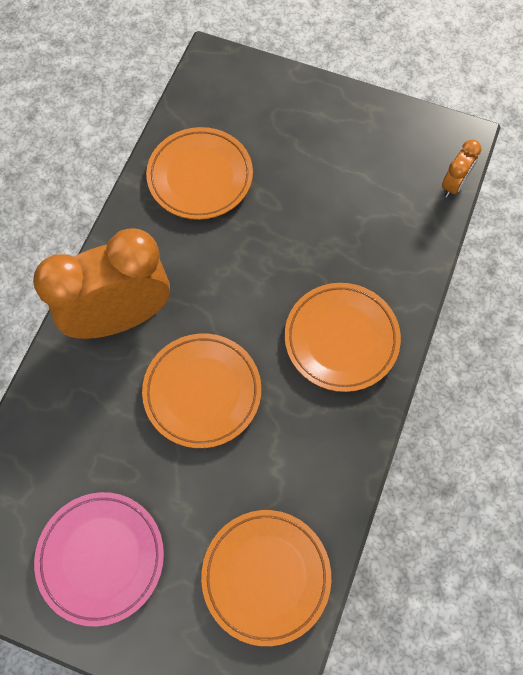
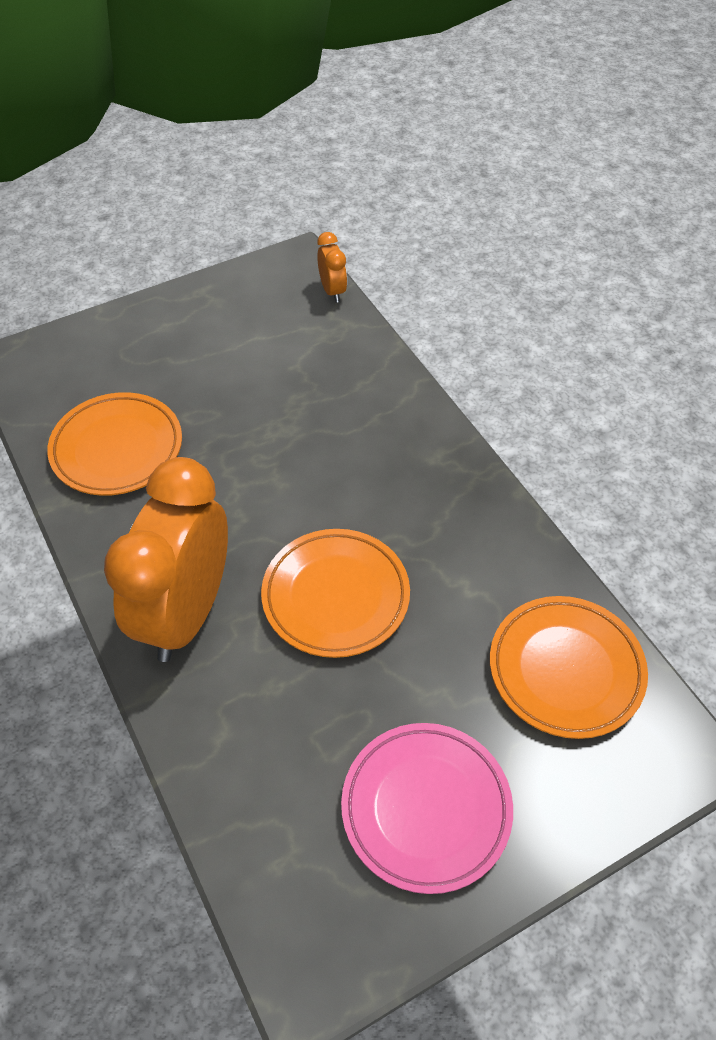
camera: 50 degrees left, 15 degrees down
orange plate [285,283,401,392] -> none

